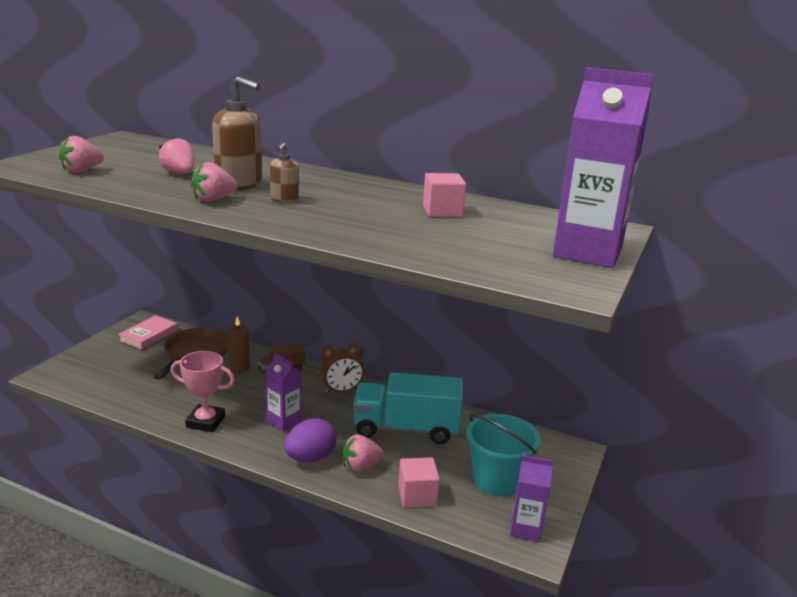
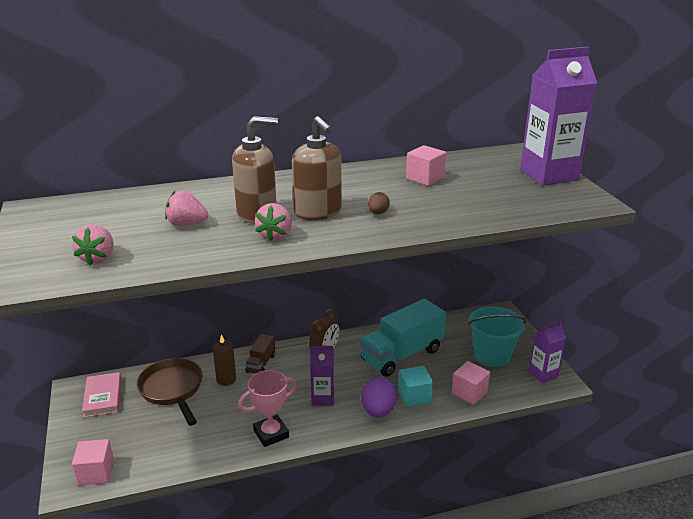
camera: 40 degrees left, 5 degrees up
brown soap dispenser [270,142,299,202] -> brown soap dispenser [292,116,342,220], size x1.91
pink strawberry [342,434,385,472] -> turquoise cube [398,366,433,407]
none -> pink cube [72,439,114,485]
none -> brown egg [368,192,390,214]

